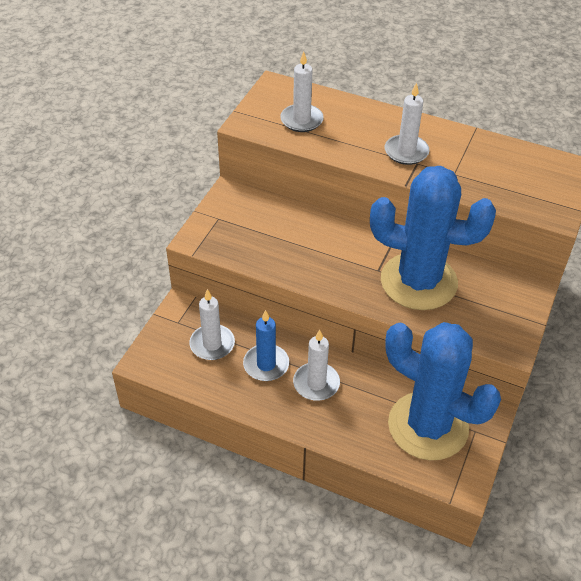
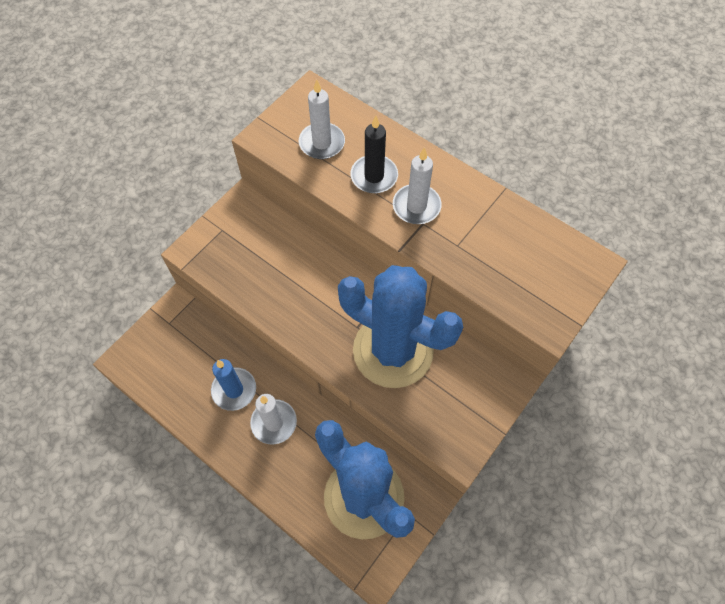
camera: 15 degrees right, 15 degrees up
white candle [189,289,235,360] -> none
none -> black candle [350,115,398,193]

